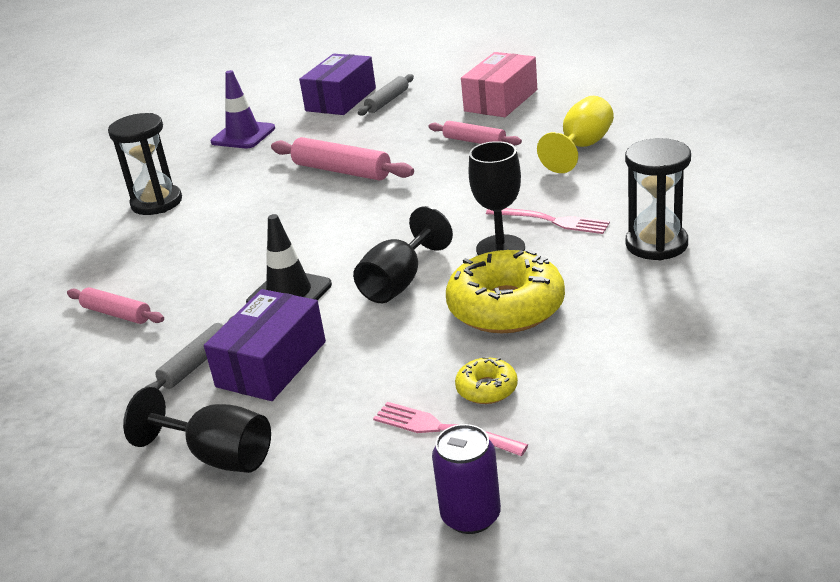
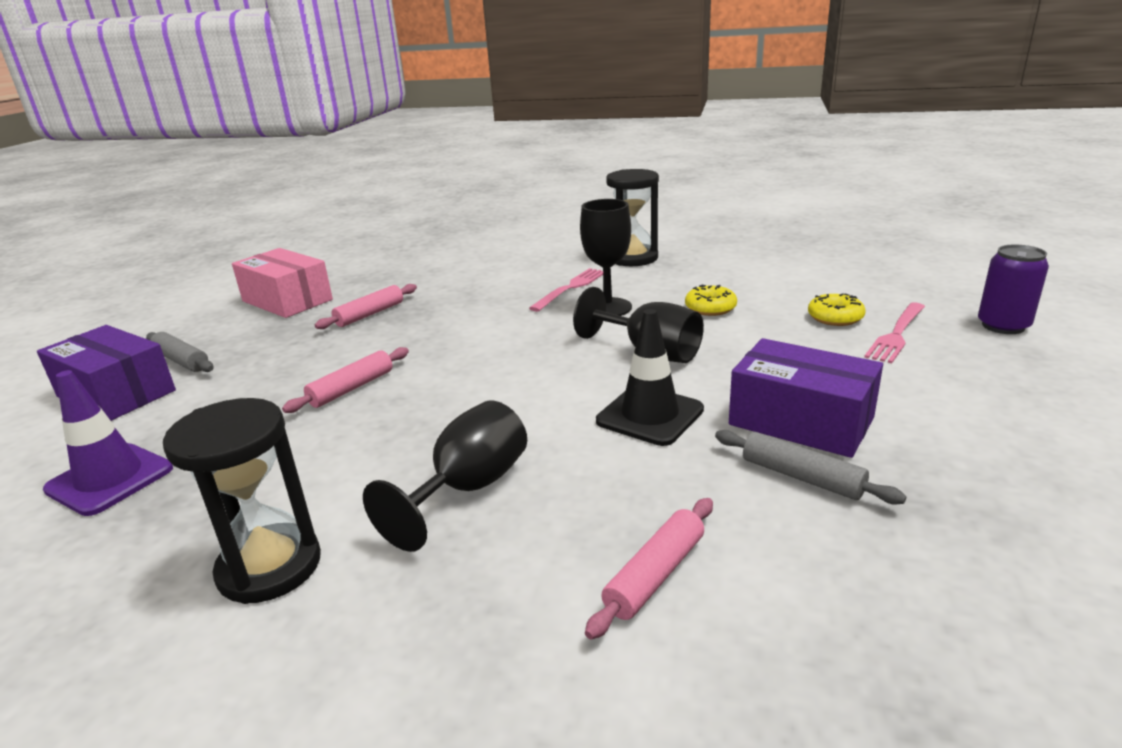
camera: 85 degrees left, 5 degrees down
black goblet [123,387,271,473] -> black goblet moved to [363,400,527,552]
pink rolling pin [271,137,414,180] -> pink rolling pin [282,347,409,413], size x0.63
yellow donut [446,249,565,333] -> yellow donut [685,284,737,316], size x0.48
yellow goblet [537,96,614,173] -> none

